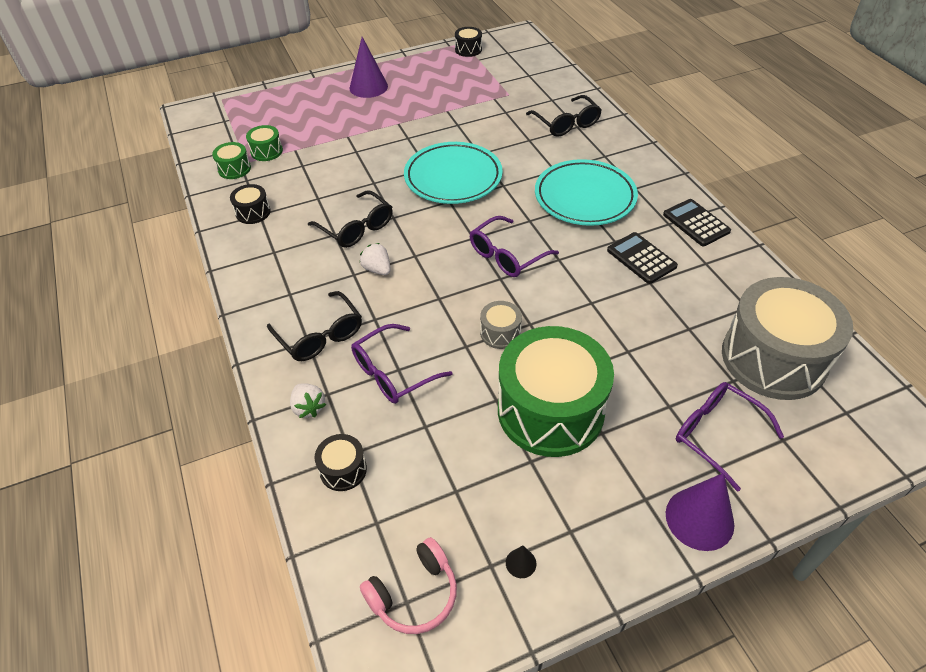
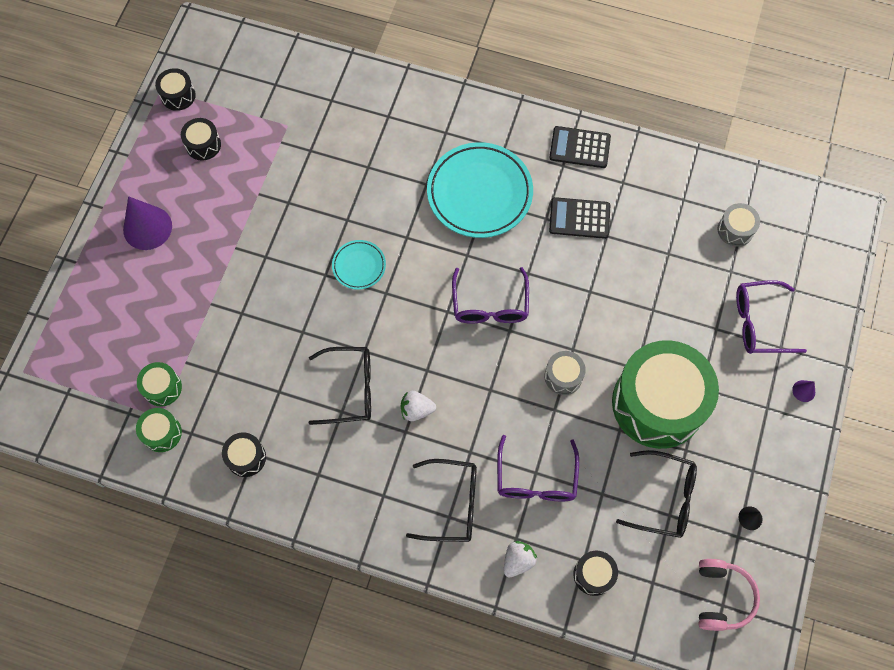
camera: 50 degrees left, 20 degrees up
white strawberry [290,383,326,418] -> white strawberry turned 60 degrees counterclockwise [504,541,537,577]
turquoise plate [404,142,503,204] -> turquoise plate [332,240,386,290], size x0.50
black glasses [526,95,602,137] -> black glasses moved to [616,450,697,538]
purple cone [666,473,734,551] -> purple cone [792,380,815,402], size x0.44
grey drum [722,277,853,400] -> grey drum [717,203,760,247], size x0.42
none -> black drum [181,118,221,161]

